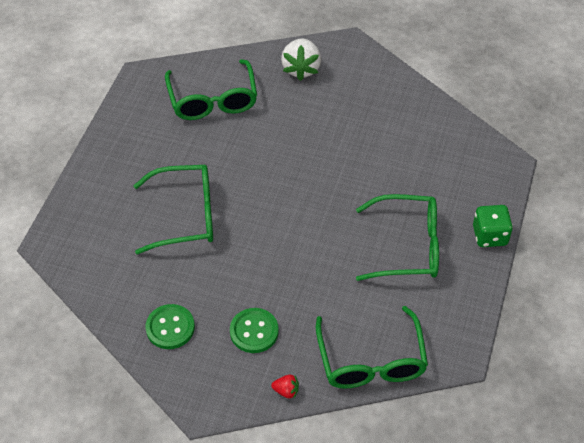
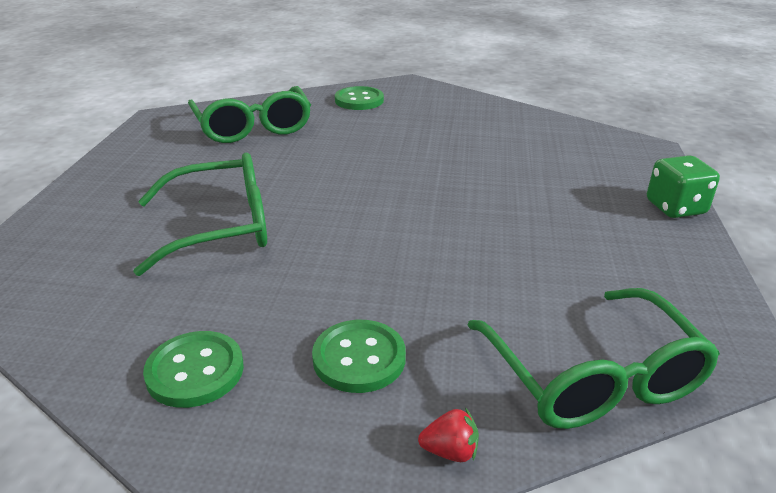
camera: 10 degrees left, 20 degrees down
white strawberry [281,38,321,81] -> green button [335,86,384,110]
green glasses [356,194,439,281] -> none

